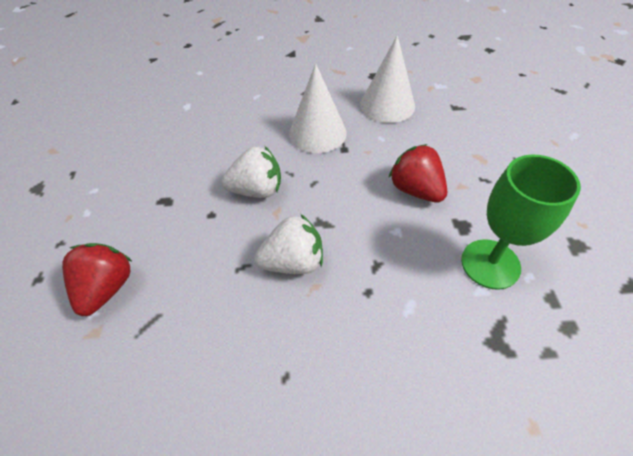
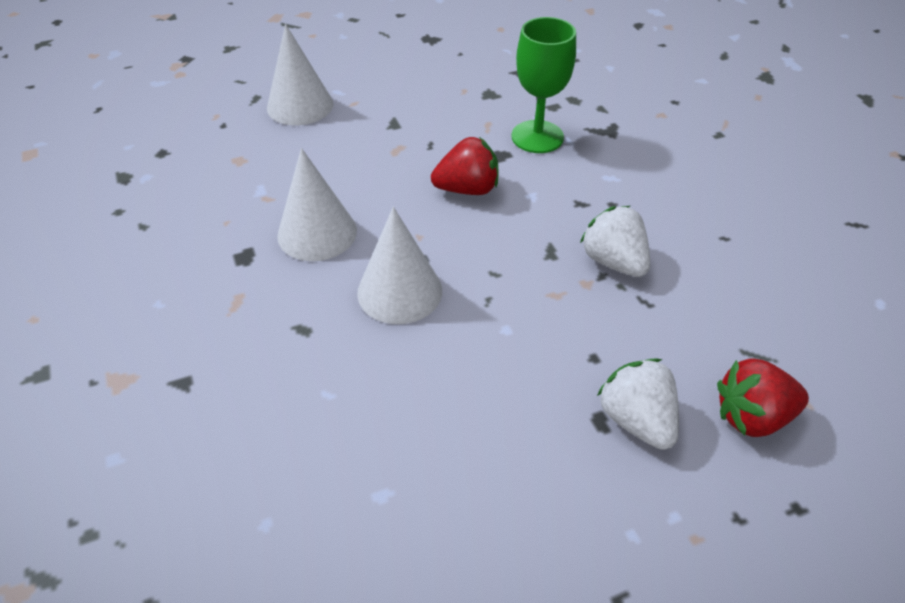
camera: 110 degrees left, 5 degrees down
white strawberry [221,146,281,198] -> white strawberry moved to [597,359,679,450]
red strawberry [389,144,447,202] -> red strawberry turned 135 degrees counterclockwise [431,137,499,195]
none -> white cone [267,24,333,125]

